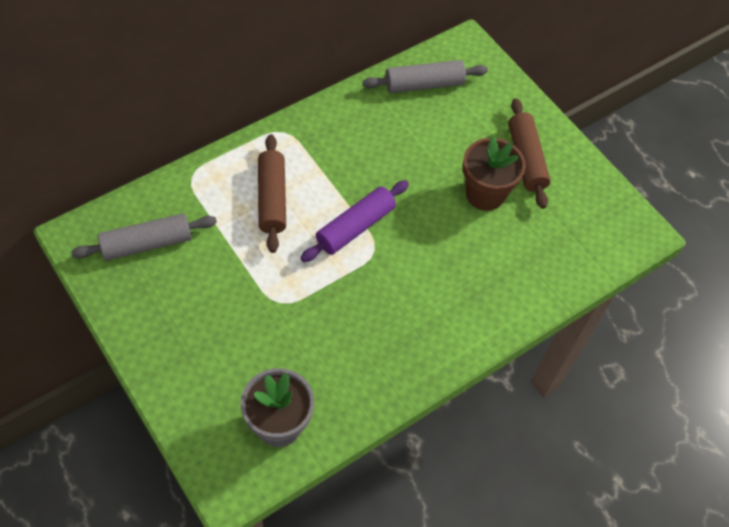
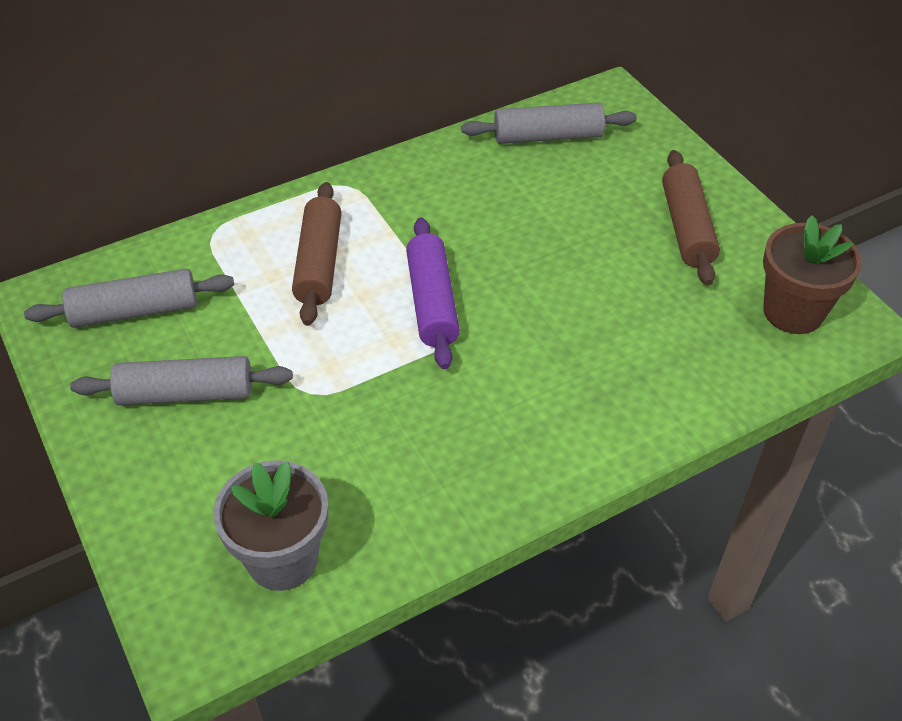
camera: 10 degrees right, 10 degrees down
purple rolling pin [301,180,409,262] -> purple rolling pin turned 60 degrees counterclockwise [406,217,460,369]
brown flower pot [463,136,526,211] -> brown flower pot moved to [763,215,862,334]
none -> grey rolling pin [70,356,293,405]

